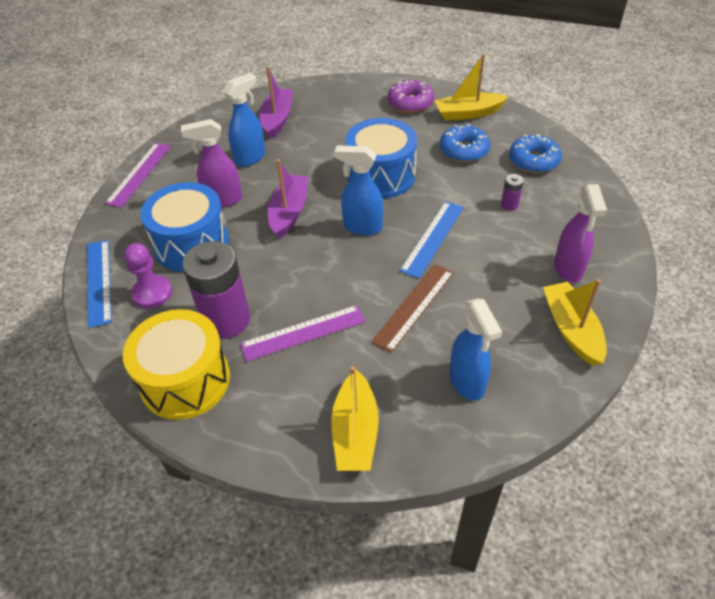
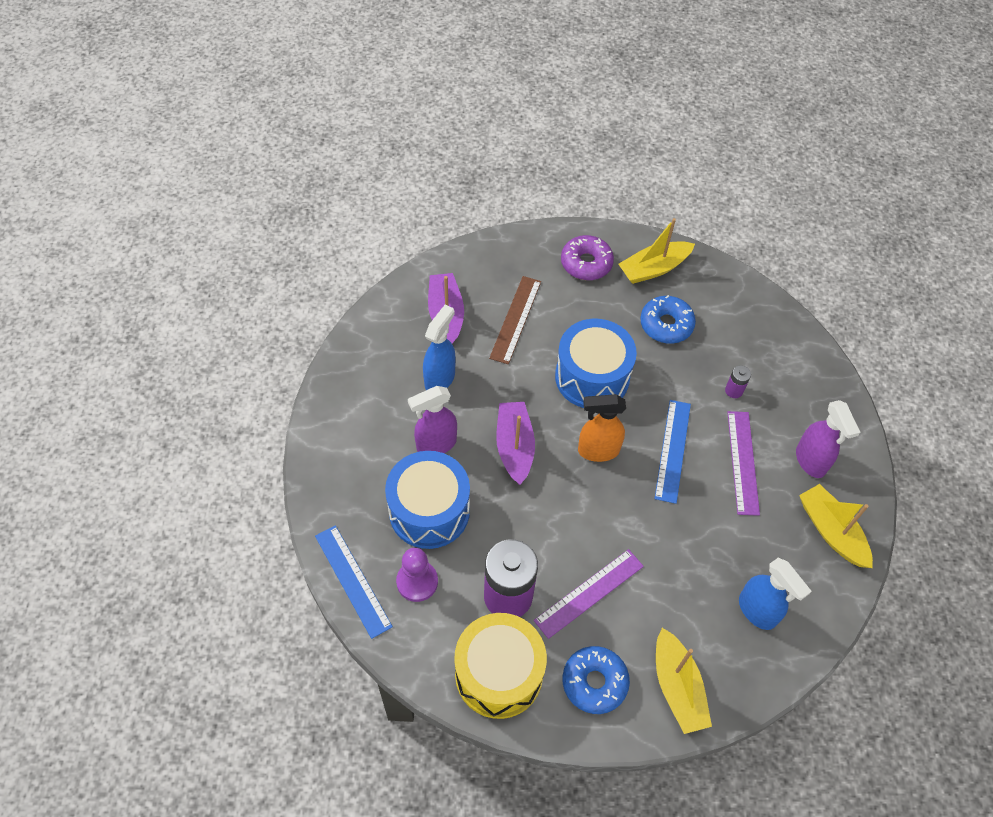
camera: 20 degrees left, 10 degrees up
purple ruler [105,143,171,208] -> purple ruler moved to [727,411,760,516]
blue spray bottle [334,146,383,235] -> orange spray bottle [578,394,626,462]
brown ruler [371,264,454,353] -> brown ruler moved to [489,276,541,364]
blue donut [509,134,562,173] -> blue donut moved to [562,646,630,714]

